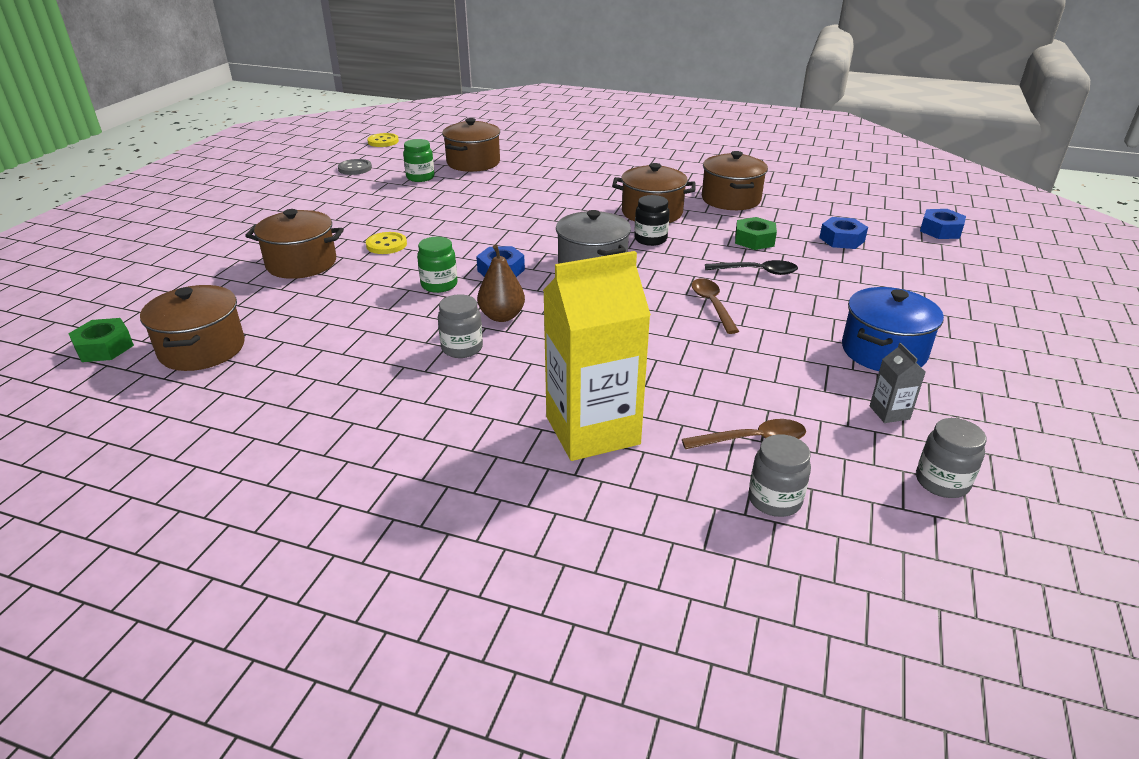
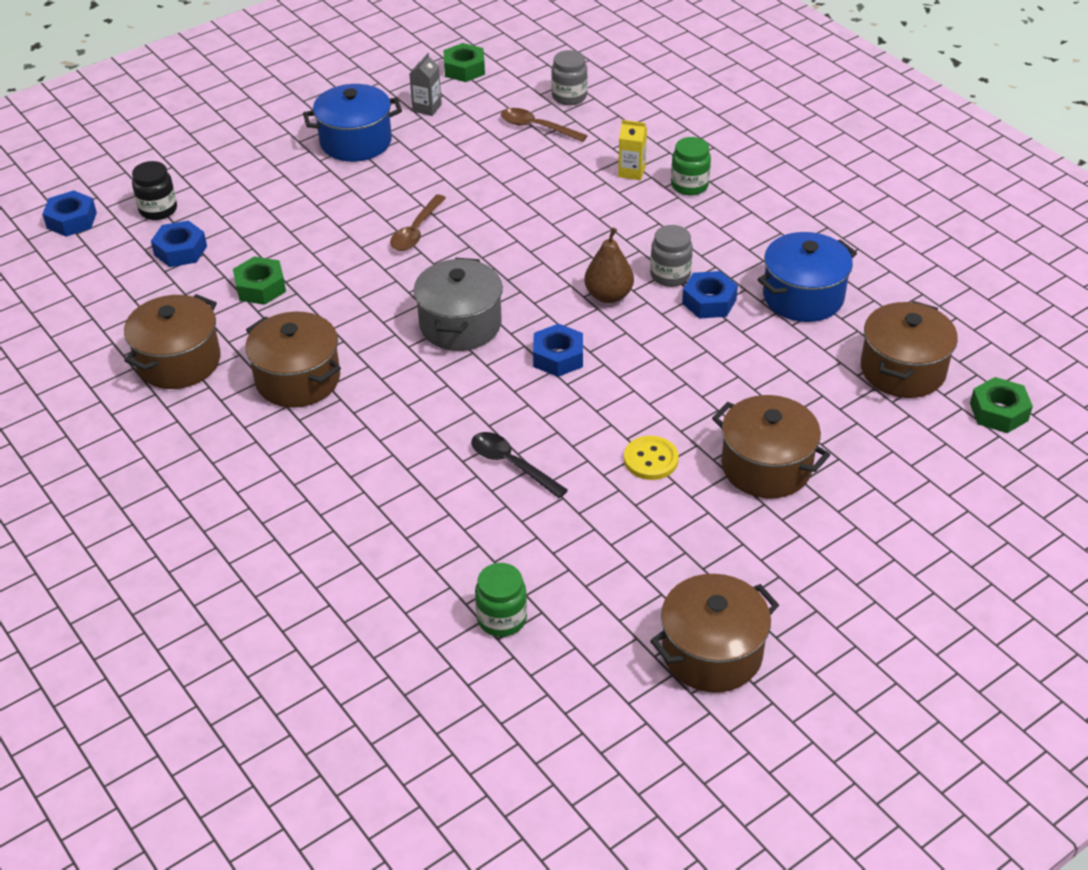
camera: 145 degrees left, 10 degrees up
grey button [338,159,372,175] -> none
yellow button [367,133,399,147] -> none
green jar [417,237,458,293] -> green jar moved to [671,137,711,195]
brown pot [442,118,500,172] -> brown pot moved to [650,574,779,693]
yellow carton [543,251,651,461] -> yellow carton [618,120,647,180], size x0.40
black jar [634,195,670,246] -> black jar moved to [132,161,177,220]
black spoon [705,260,798,275] -> black spoon moved to [471,432,568,498]
grey jar [916,418,986,498] -> green nut [443,43,485,82]
none -> blue nut [682,271,738,319]
none -> blue pot [757,232,857,322]

